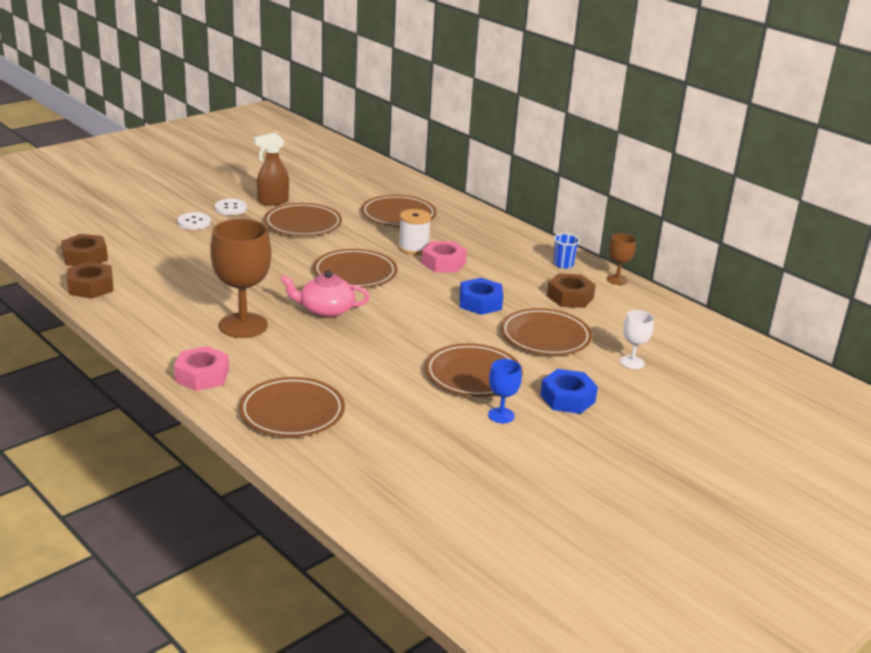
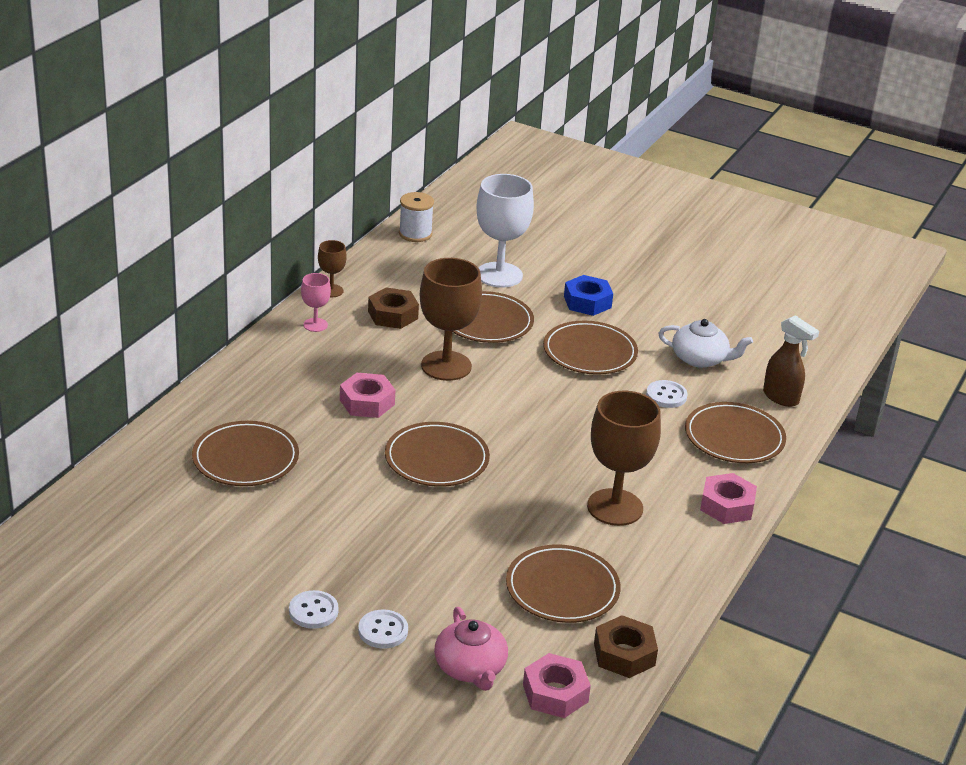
camera: 110 degrees left, 5 degrees up
brown nut [61,234,108,266] -> pink nut [523,653,591,718]
brown spray bottle [253,133,289,206] -> brown spray bottle moved to [763,315,819,407]
brown plate [264,203,342,236] -> brown plate moved to [506,545,621,623]
pink teapot [280,271,370,318] -> pink teapot moved to [434,607,508,691]
white spool [398,209,431,255] -> white spool moved to [399,192,434,242]
blue nut [459,278,503,315] -> brown goblet [420,258,482,381]
blue goblet [488,359,522,423] -> none
blue cup [554,233,580,269] -> pink goblet [301,273,331,332]
white goblet [620,310,654,369] -> white goblet [477,174,534,288], size x2.02
none -> white button [646,380,687,408]
none -> white teapot [658,319,753,368]

